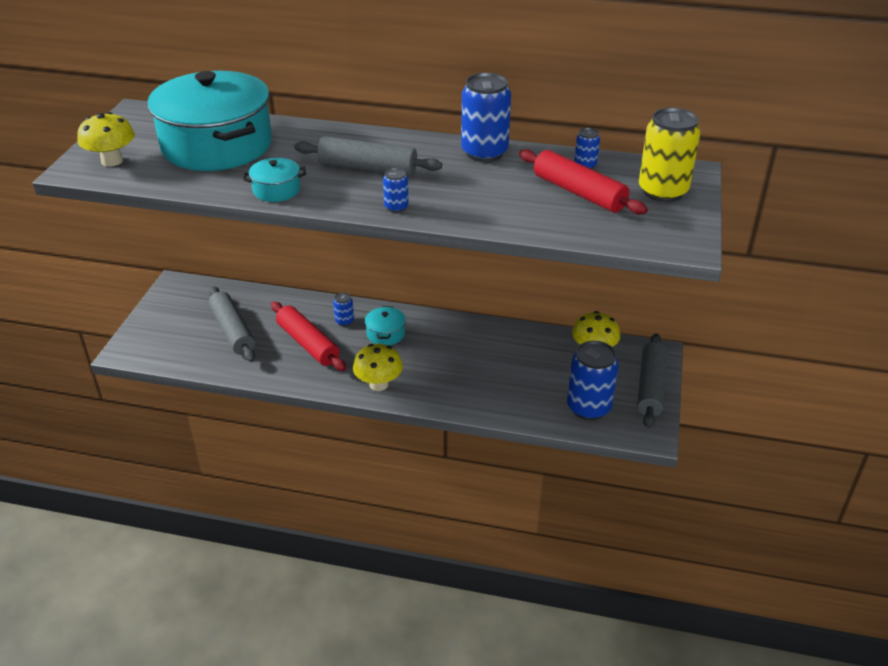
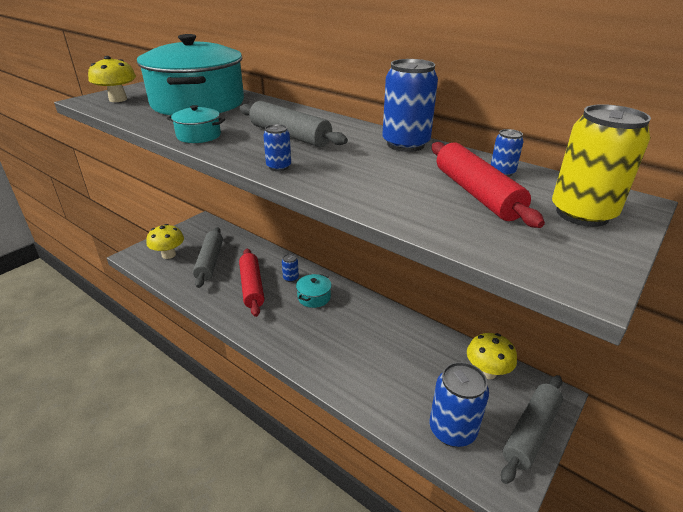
camera: 25 degrees right, 5 degrees down
yellow mushroom [353,344,403,391] -> yellow mushroom moved to [146,224,184,259]

